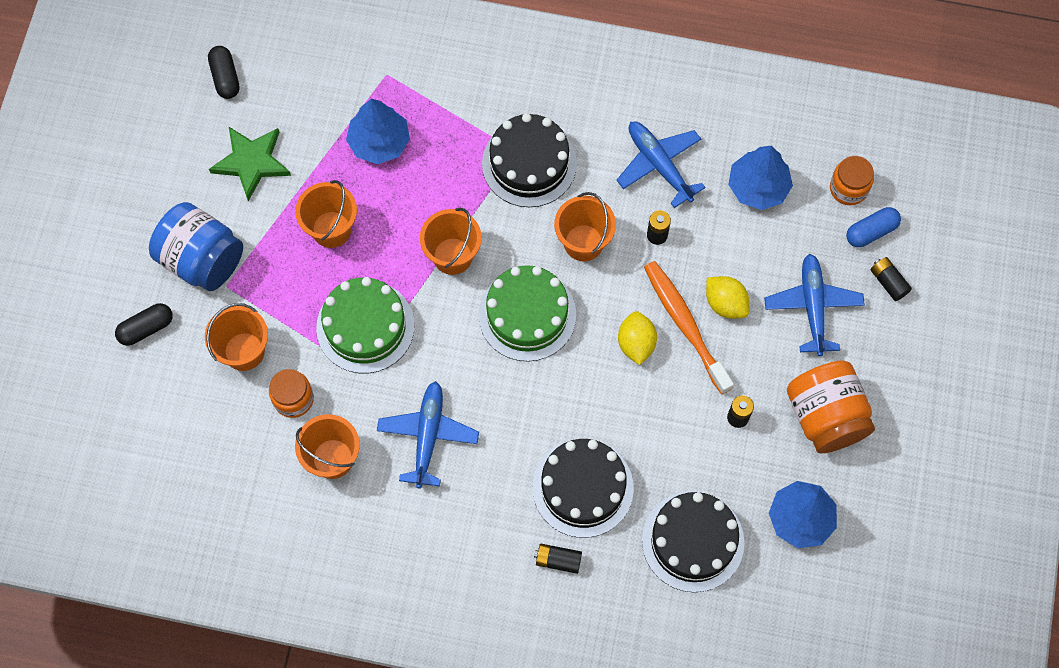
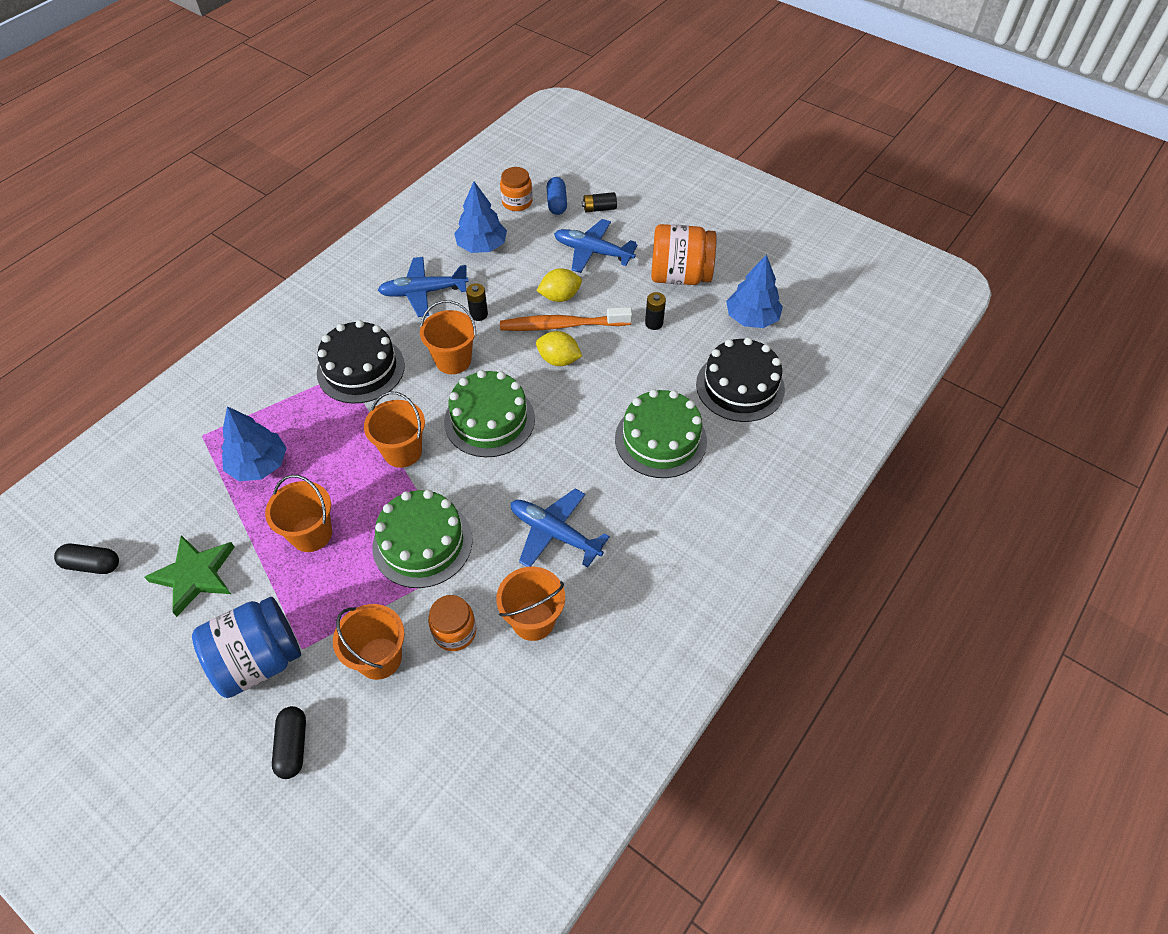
camera: 65 degrees left, 15 degrees down
black cake [533,439,634,538] -> green cake [615,389,707,478]
black battery [534,544,582,574] -> none

